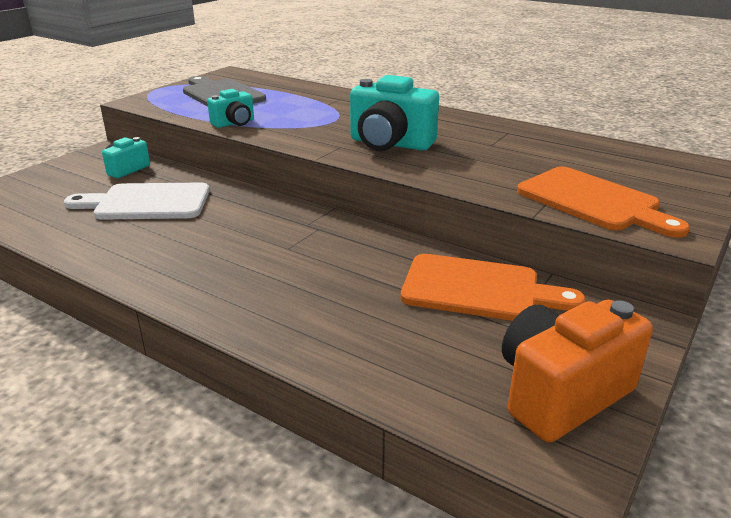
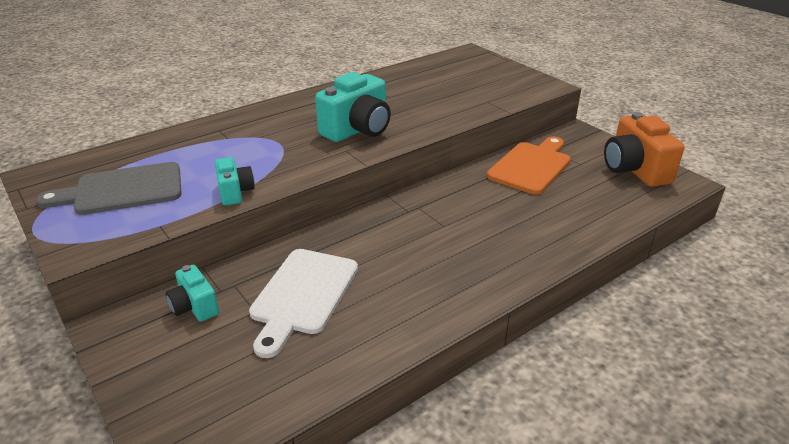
camera: 70 degrees left, 5 degrees up
orange cutting board [517,167,690,238] -> none

